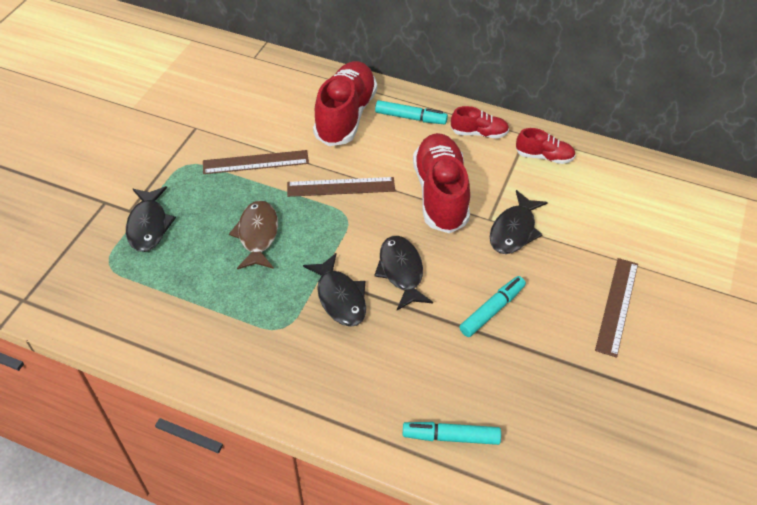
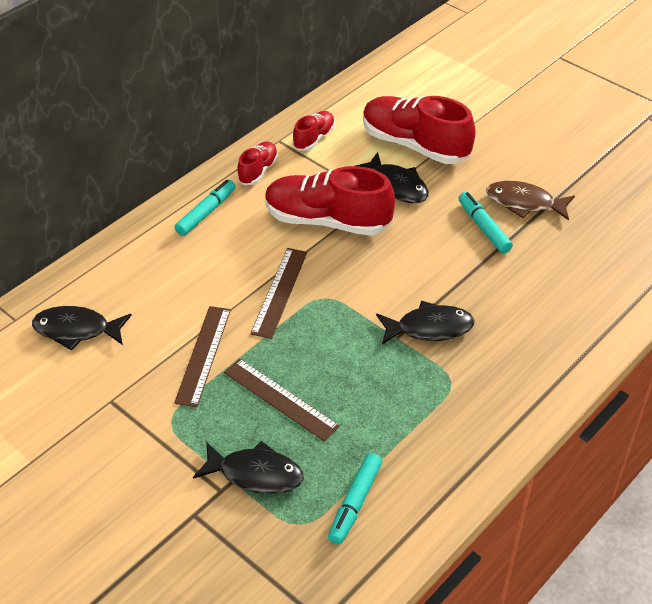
camera: 70 degrees left, 5 degrees down
brown fish [229,200,278,269] -> brown fish moved to [486,181,575,220]
red shoe [313,61,377,146] -> red shoe moved to [363,96,476,164]
black fish [374,236,433,310] -> black fish moved to [32,306,132,350]
turquoise marker [402,422,501,445] -> turquoise marker moved to [328,453,382,544]
brown ruler [595,258,638,358] -> brown ruler moved to [224,359,340,441]

